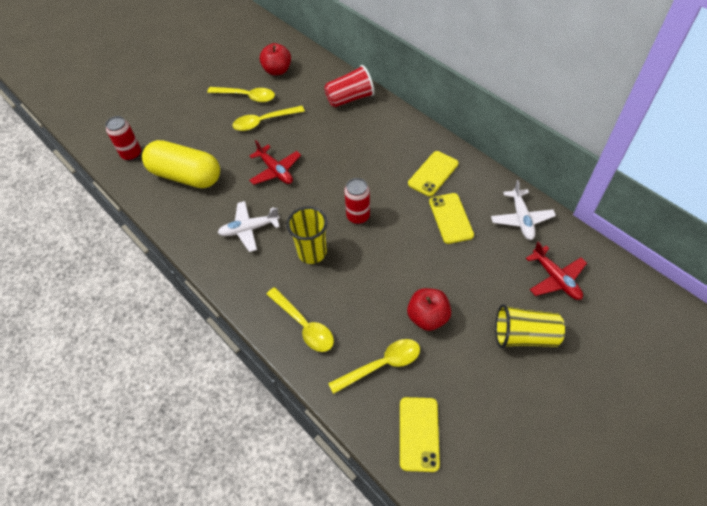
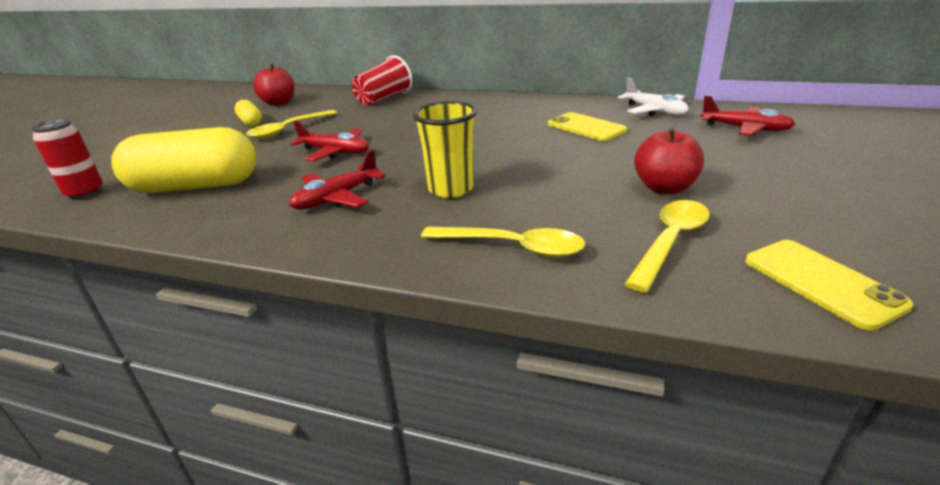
camera: 30 degrees left, 25 degrees down
yellow spoon [207,87,275,102] -> yellow capsule [235,100,262,126]
white plane [218,201,280,252] -> red plane [289,149,386,210]
red can [344,178,370,224] -> none
yellow phone [408,151,459,197] -> none
yellow cup [495,304,565,348] -> none

